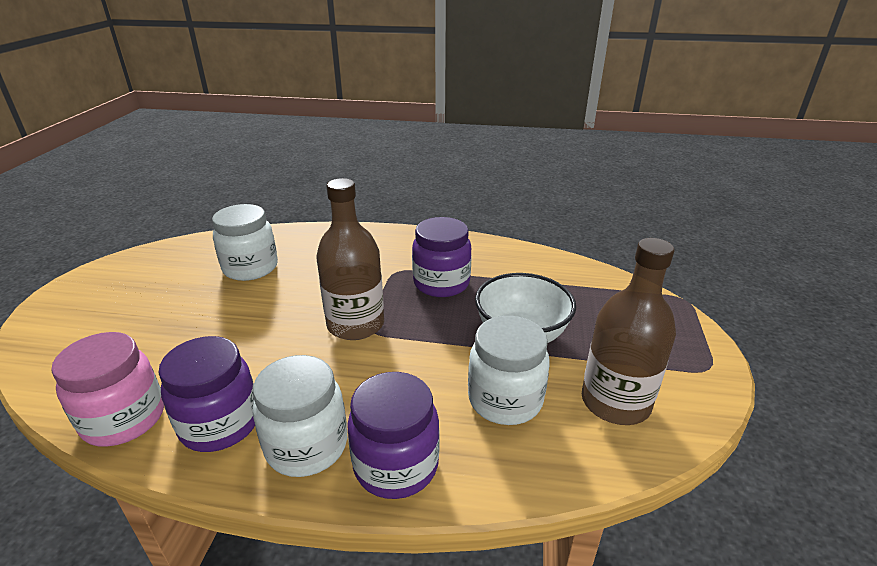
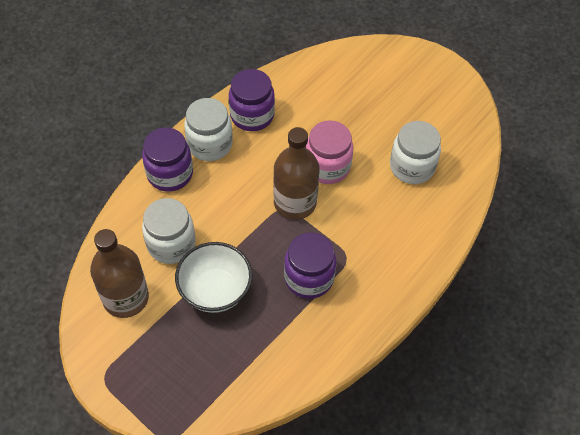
camera: 120 degrees right, 25 degrees up
pink jar [51,332,164,447] -> pink jar moved to [306,120,353,184]

